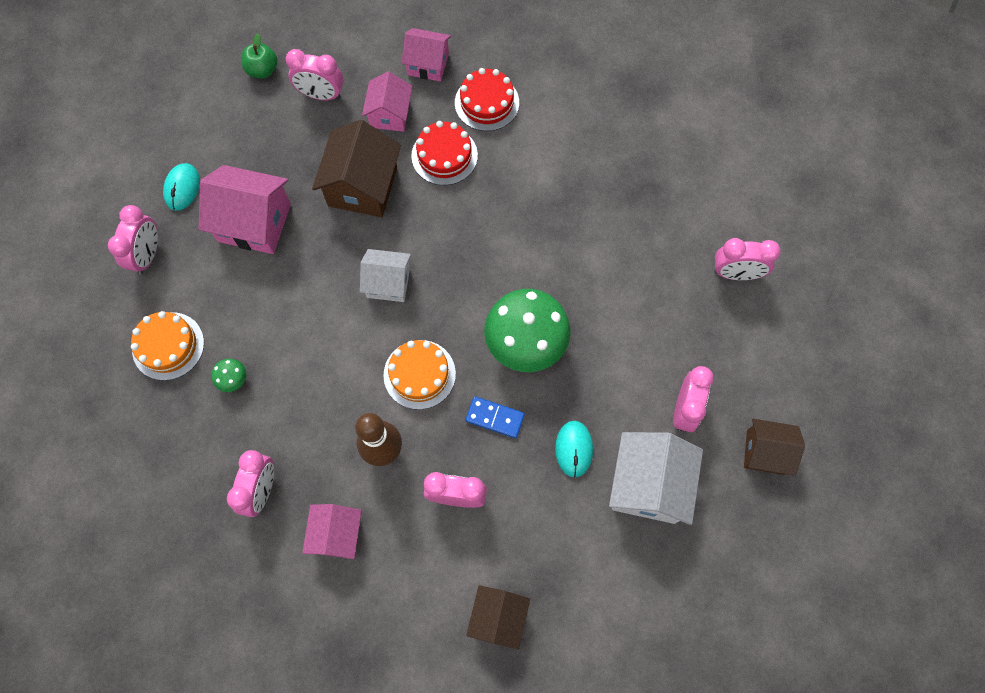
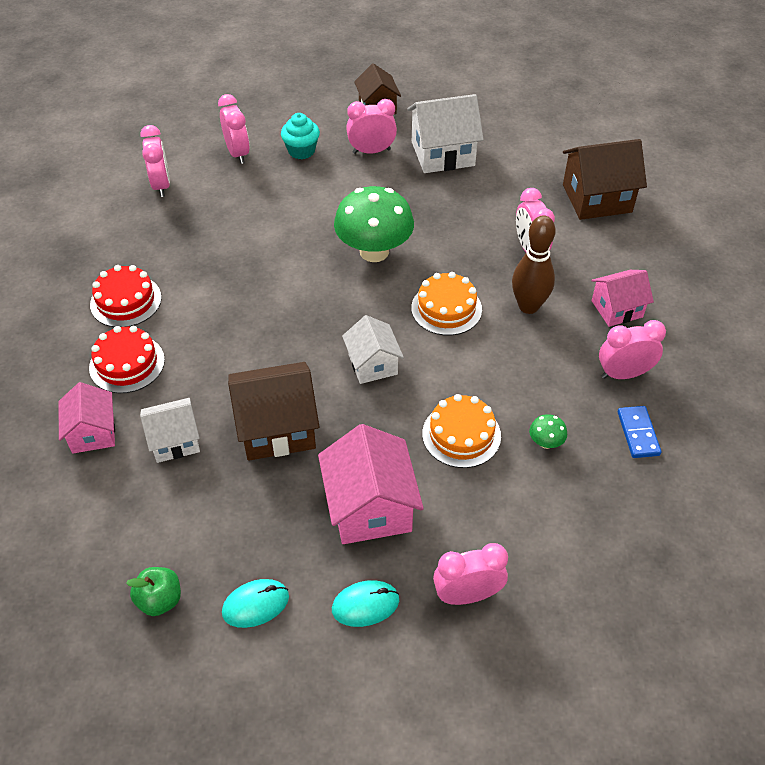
camera: 115 degrees left, 20 degrees down
orange cake [131,311,204,381] -> orange cake moved to [422,394,501,468]
pink clock [286,49,344,100] -> pink clock moved to [140,125,170,197]
pink house [362,72,412,132] -> white house [140,398,200,463]
red cake [411,121,478,185] -> red cake moved to [90,265,162,327]
blue domino [466,396,525,438] -> blue domino moved to [618,406,662,458]
brown house [466,585,530,650] -> brown house [563,139,647,220], size x1.59
turquoise mouse [555,421,593,478] -> turquoise mouse moved to [222,579,289,628]
none -> turquoise cupcake [281,113,320,159]

